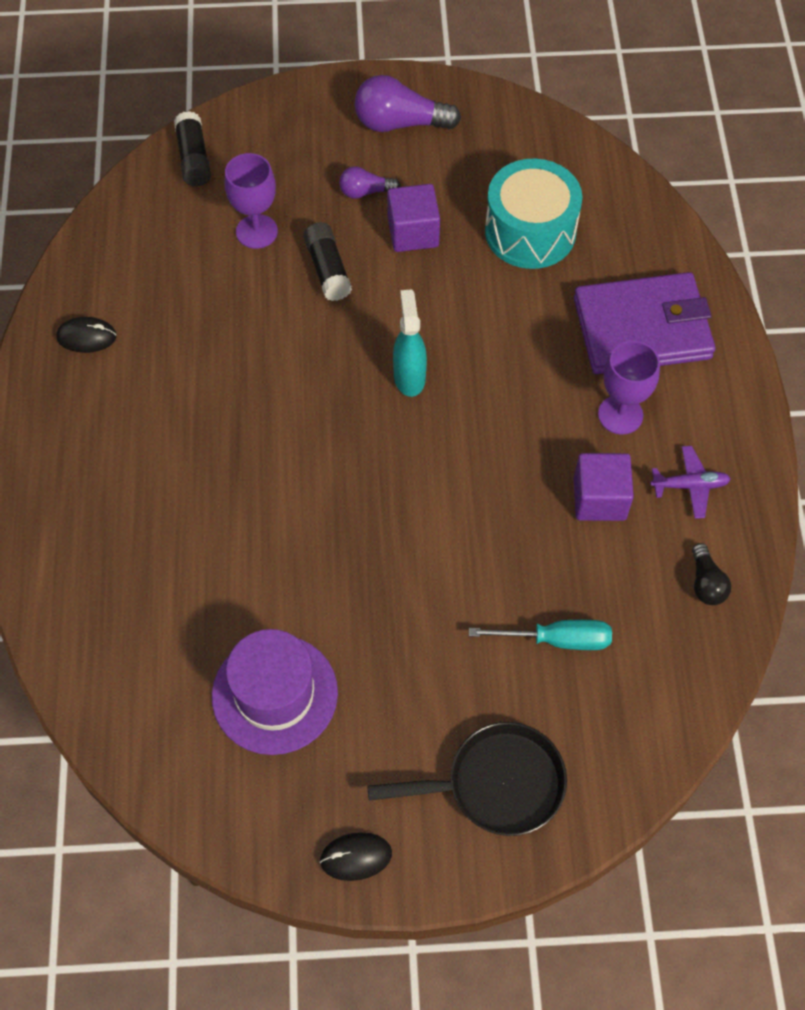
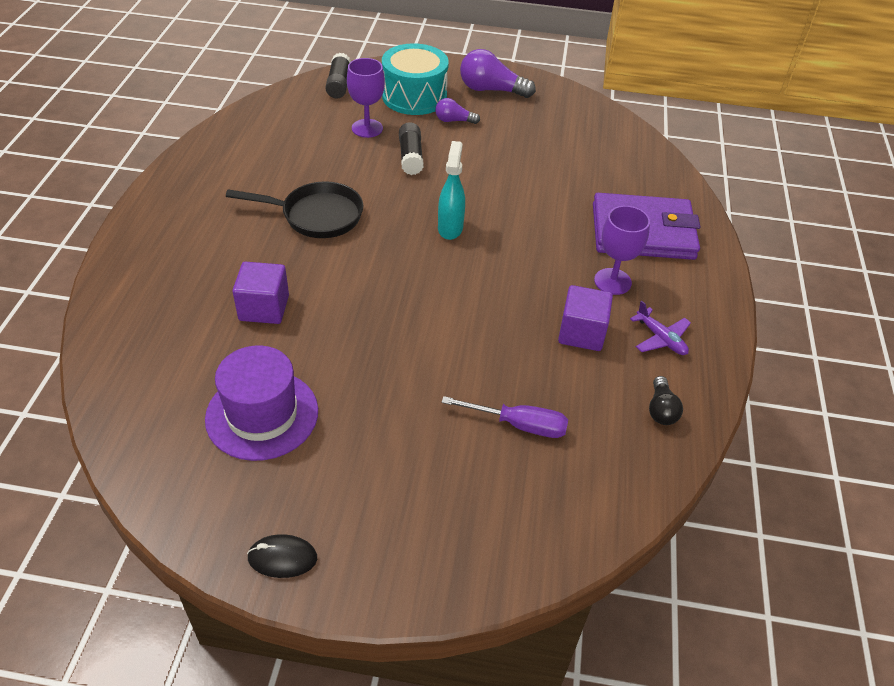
camera: 10 degrees right, 15 degrees down
black mouse [56,317,117,353] -> none
black pan [367,722,567,836] -> black pan moved to [226,181,363,238]
purple cube [387,184,440,252] -> purple cube moved to [232,262,289,324]
turquoise screwdriver [469,620,612,650] -> purple screwdriver [441,396,568,438]
turquoise drum [485,159,582,269] -> turquoise drum moved to [382,43,449,115]
purple plane [650,446,731,519] -> purple plane turned 45 degrees clockwise [630,301,691,355]

